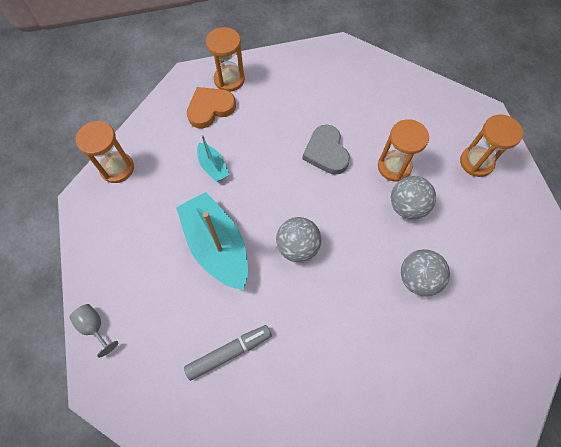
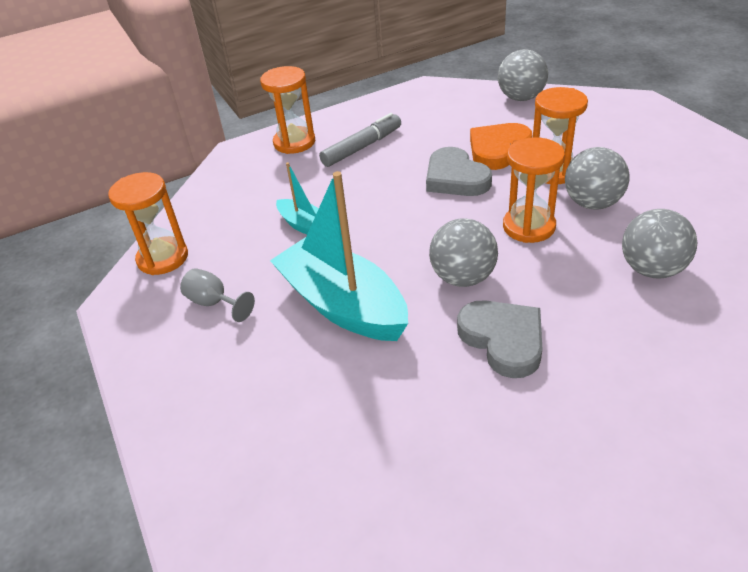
camera: 10 degrees left, 25 degrees down
grey goblet [69,304,119,358] -> grey goblet moved to [180,268,255,322]
grey marker [184,325,272,381] -> grey marker moved to [319,113,401,167]
orange heart [187,87,236,128] -> orange heart moved to [470,123,532,170]
orange hourglass [460,114,523,177] -> orange hourglass moved to [503,137,565,243]
none -> grey heart [457,300,542,378]
none -> grey ball [498,49,548,101]

